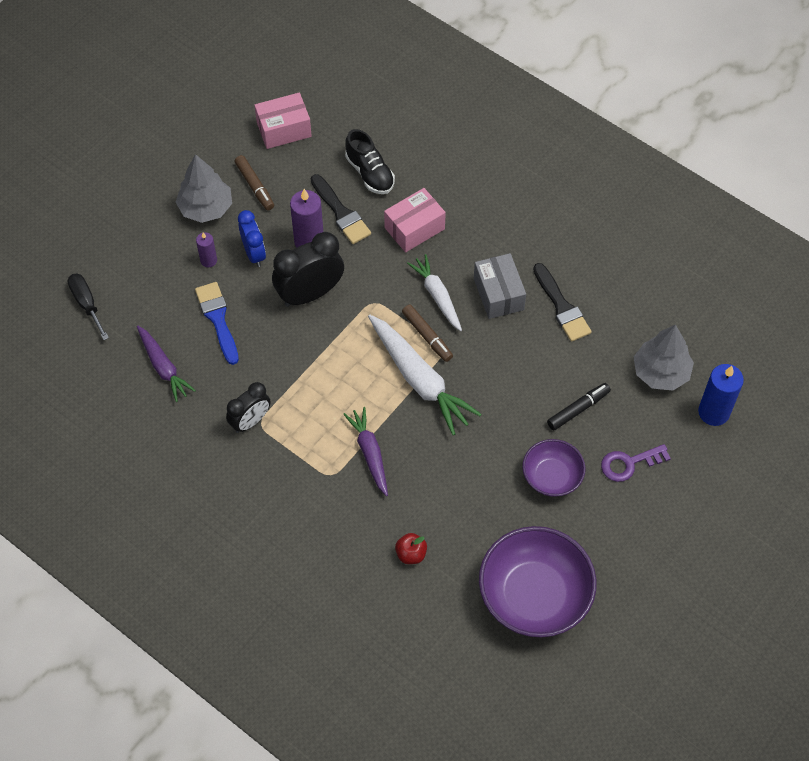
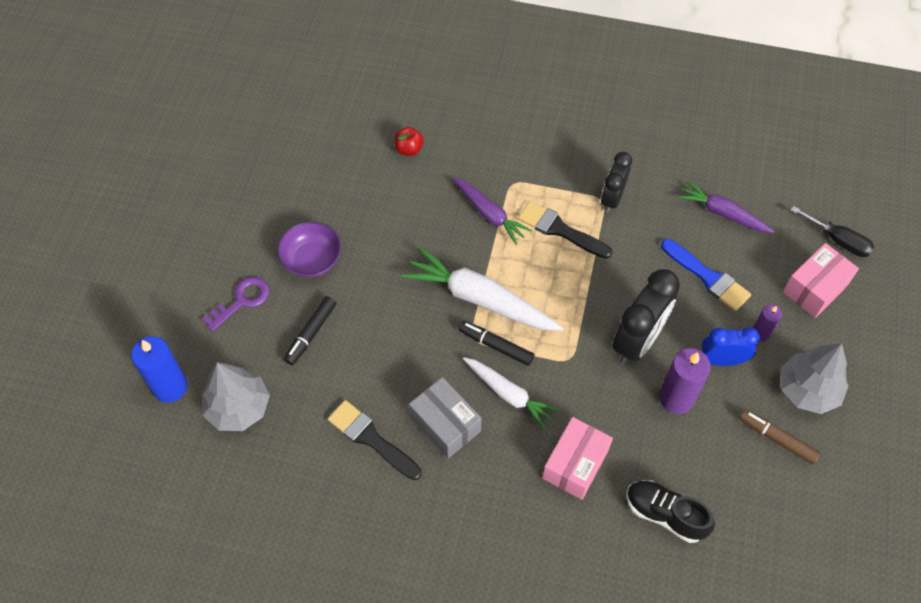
camera: 155 degrees right, 0 degrees up
blue clock [238,210,266,267] -> blue clock turned 135 degrees clockwise [702,327,760,366]
pink box [254,93,312,149] -> pink box moved to [783,243,859,318]
black brush [311,174,371,244] -> black brush moved to [518,201,613,259]
brown marker [402,305,453,362] -> black marker [459,321,534,366]
purple bowl [479,526,597,638] -> none

